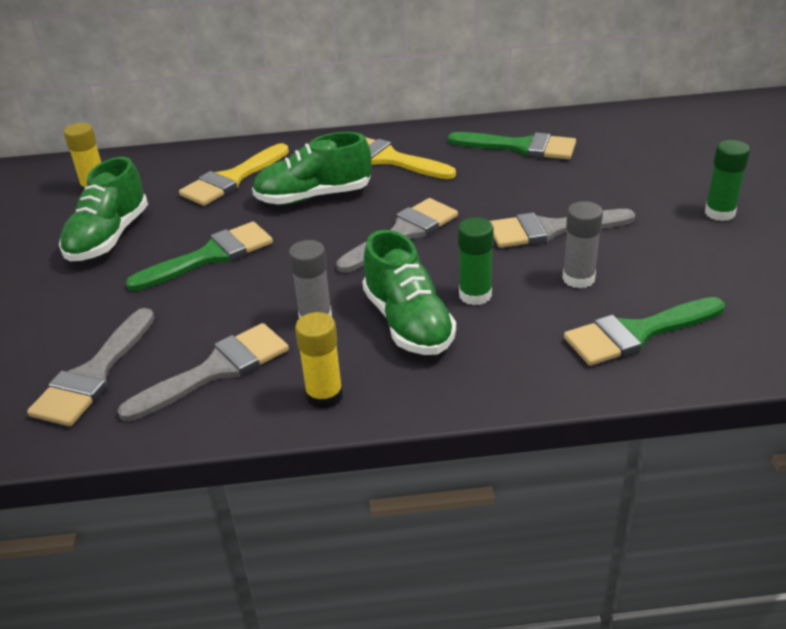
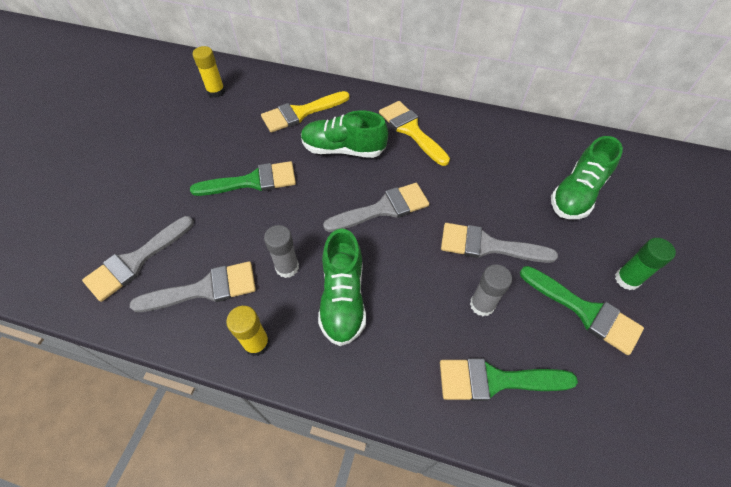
camera: 20 degrees right, 20 degrees up
green shoe [59,157,148,262] -> green shoe moved to [551,136,623,219]
green brush [448,132,576,160] -> green brush moved to [520,266,644,355]
green glue stick [458,217,494,305] -> none

